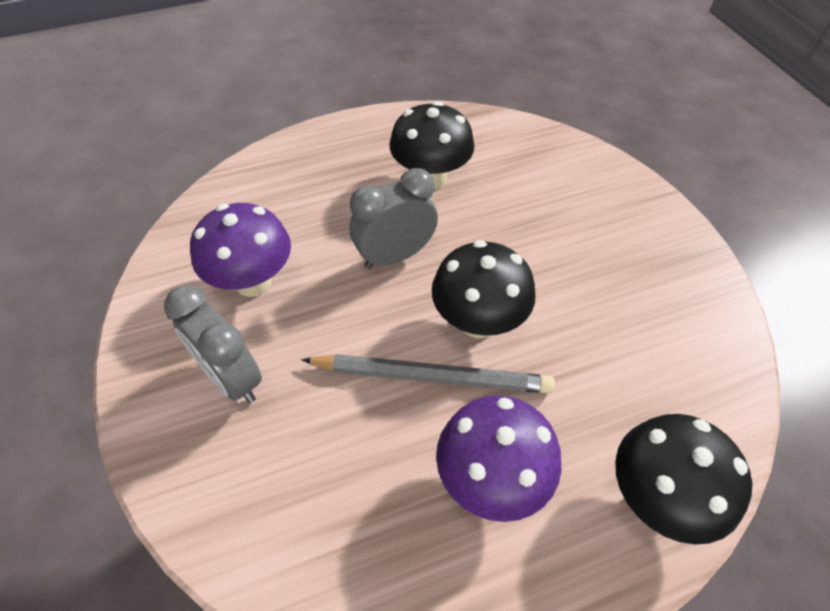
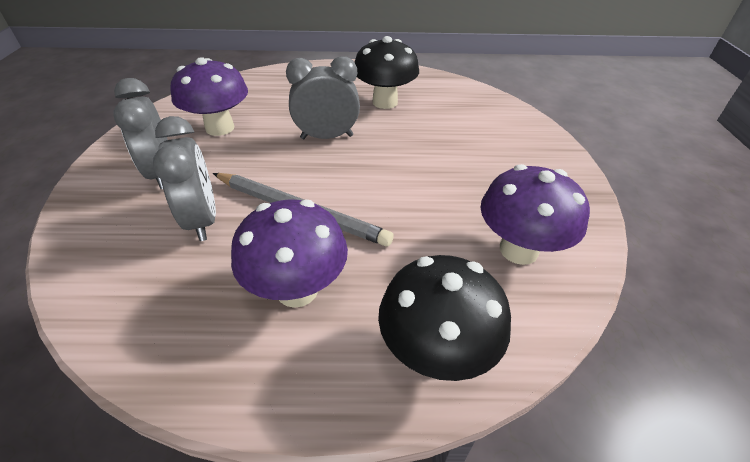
camera: 20 degrees right, 10 degrees down
black mushroom [432,240,536,338] -> none
none -> grey clock [153,116,216,241]
none -> purple mushroom [480,164,590,265]

